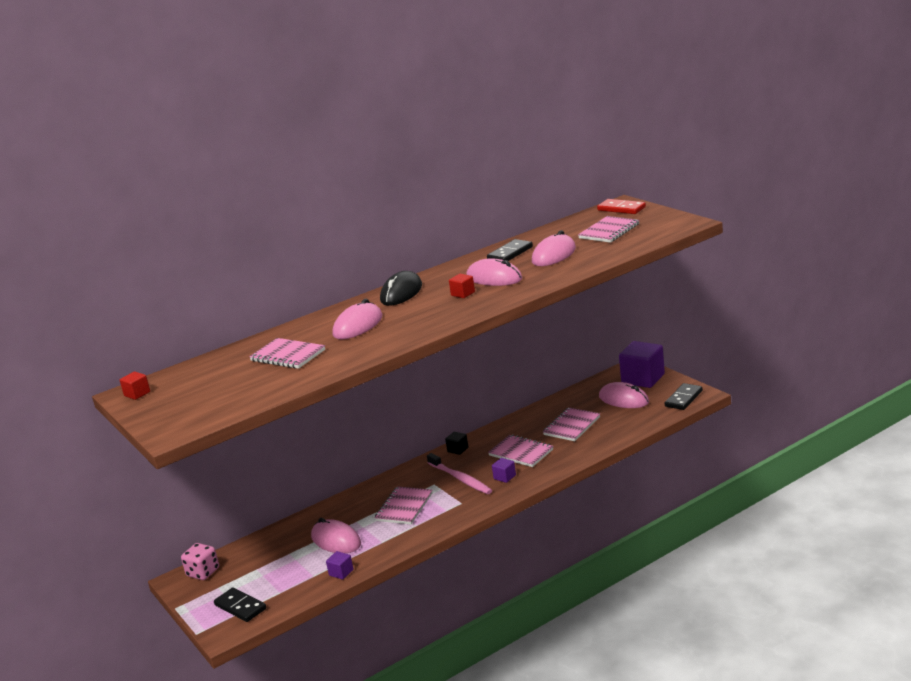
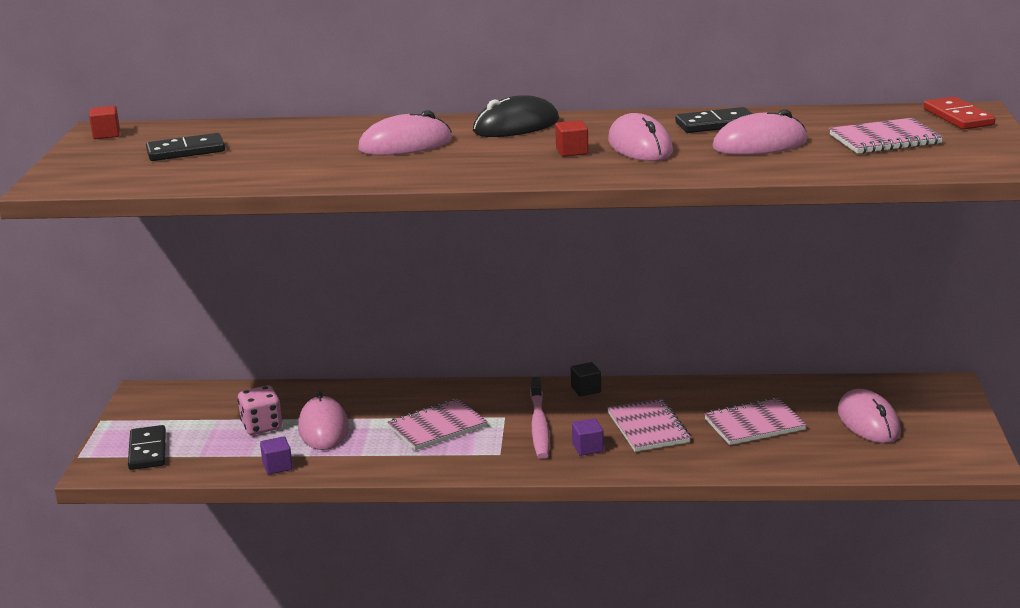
camera: 35 degrees right, 0 degrees up
pink dice [181,543,219,580] -> pink dice moved to [238,386,282,435]
pink notebook [249,338,325,369] -> none
purple cube [619,341,665,388] -> none
black domino [665,383,703,410] -> black domino moved to [146,133,225,161]

